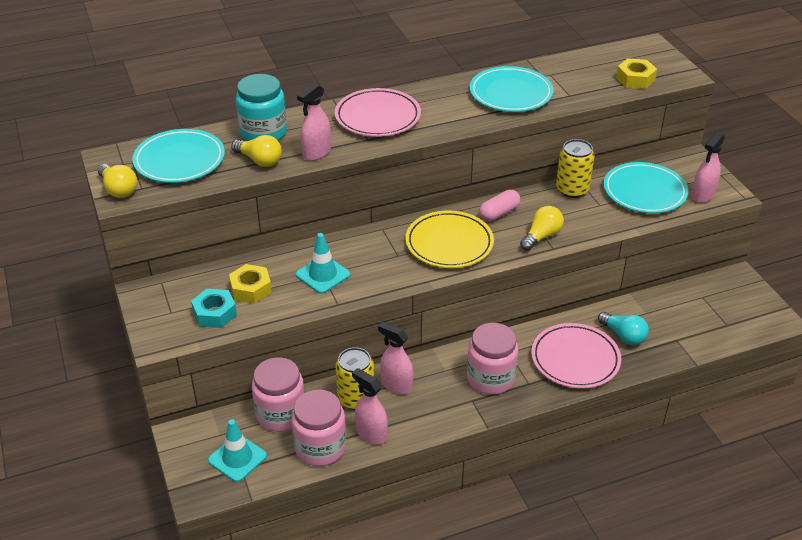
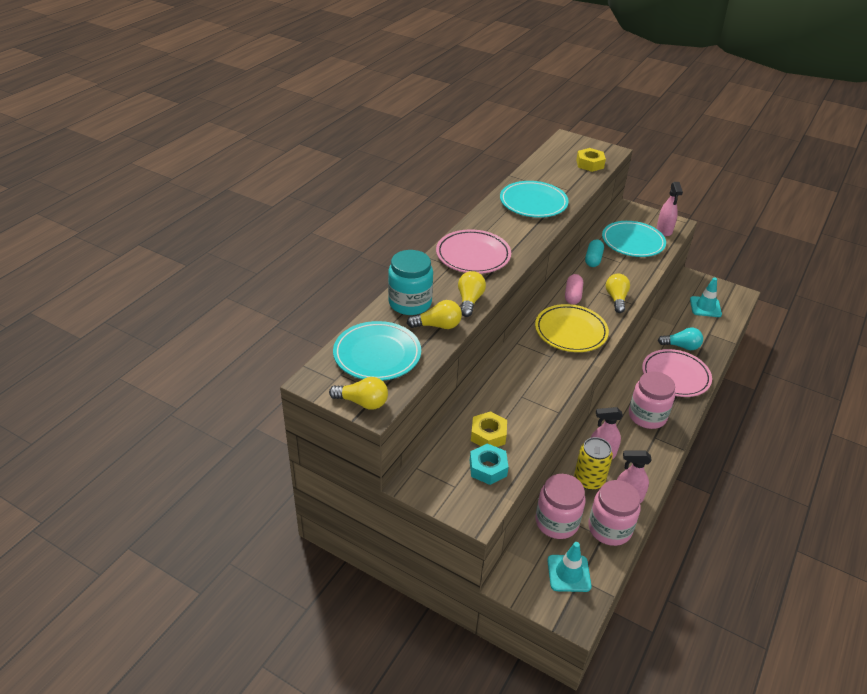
camera: 40 degrees left, 0 degrees up
turquoise traffic cone [296,233,350,294] -> turquoise traffic cone moved to [690,278,722,317]
pink spray bottle [297,83,331,161] -> yellow light bulb [458,271,486,317]
yellow can [556,139,594,198] -> turquoise capsule [585,239,604,267]

